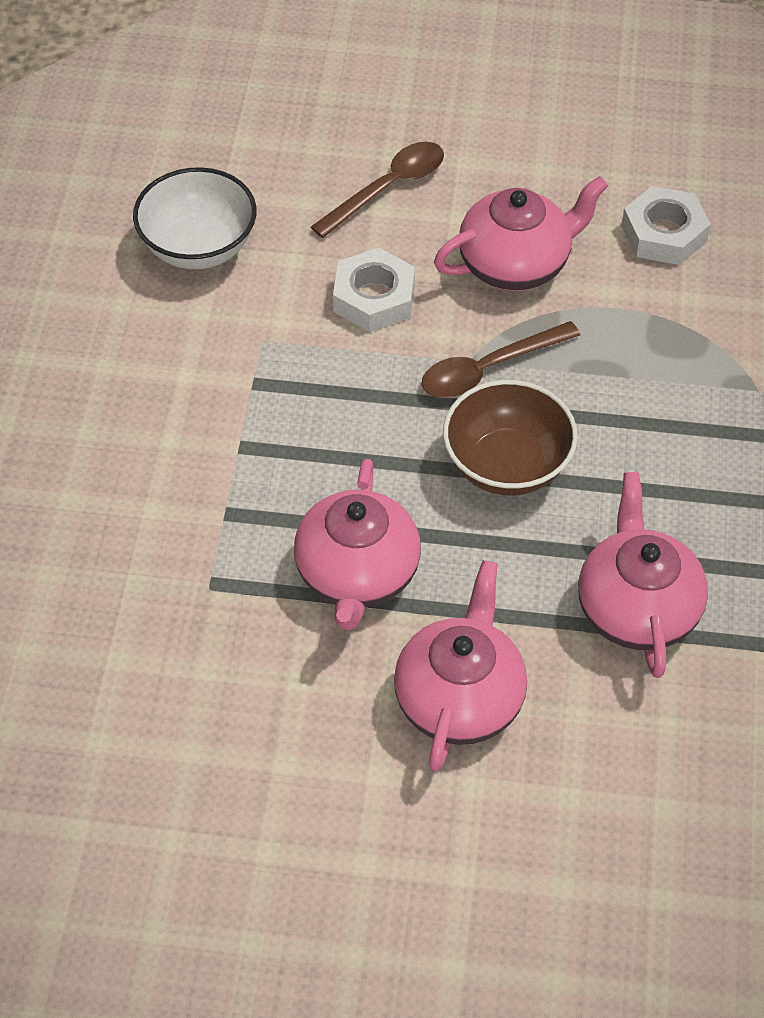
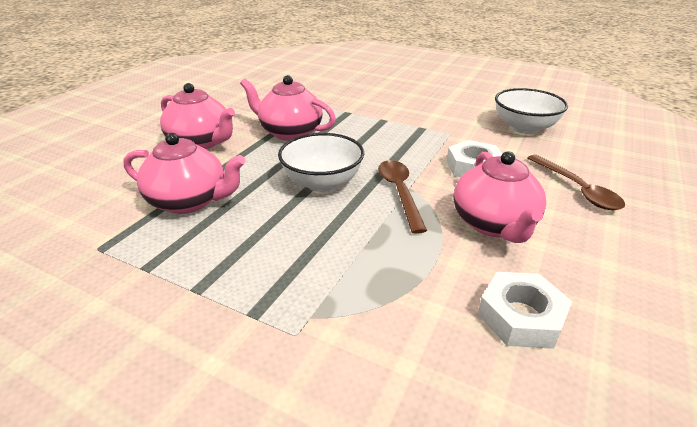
camera: 110 degrees right, 20 degrees down
brown bowl [443,380,578,496] -> white bowl [278,133,364,192]

